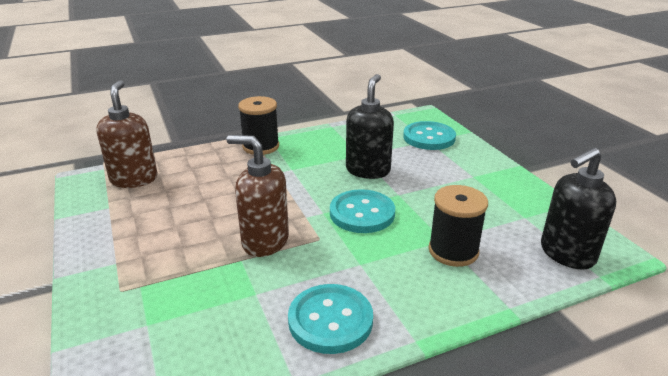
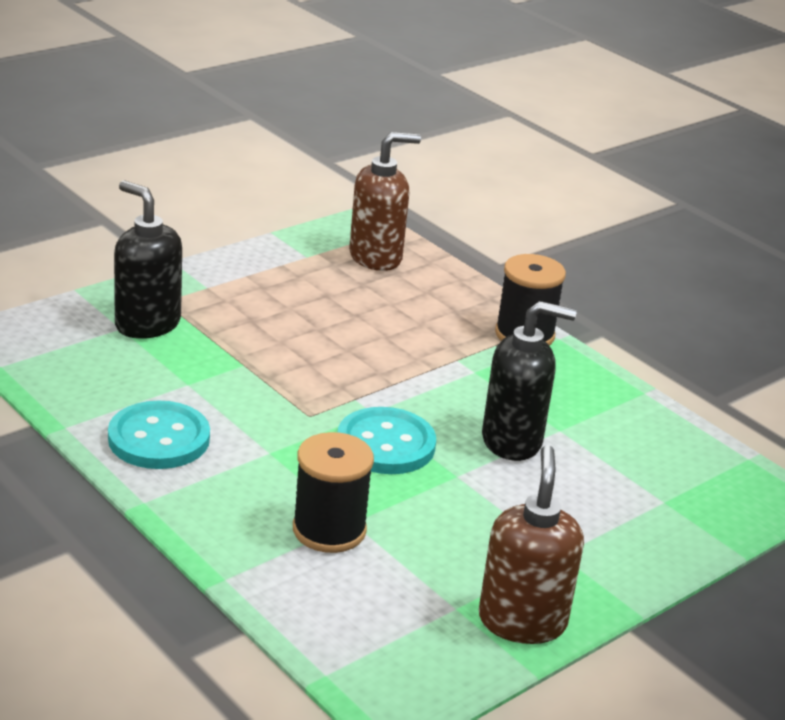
camera: 70 degrees right, 0 degrees up
brown soap dispenser [227,135,289,257] -> brown soap dispenser moved to [479,445,584,644]
turquoise button [403,121,456,150] -> none
black soap dispenser [541,148,616,270] -> black soap dispenser moved to [114,181,182,339]

